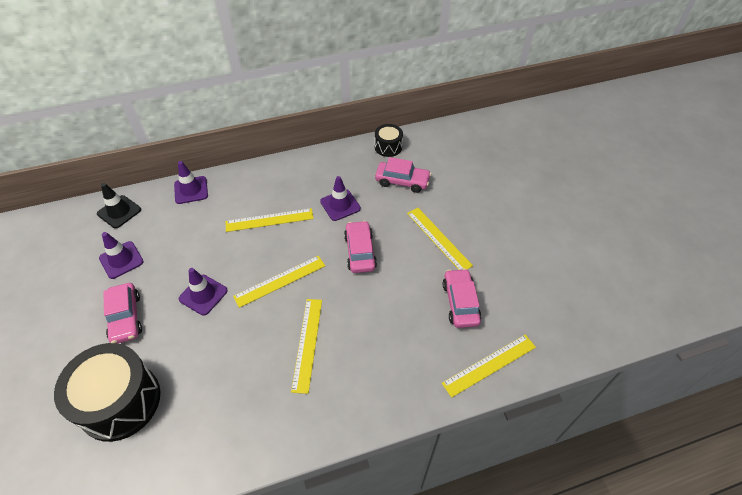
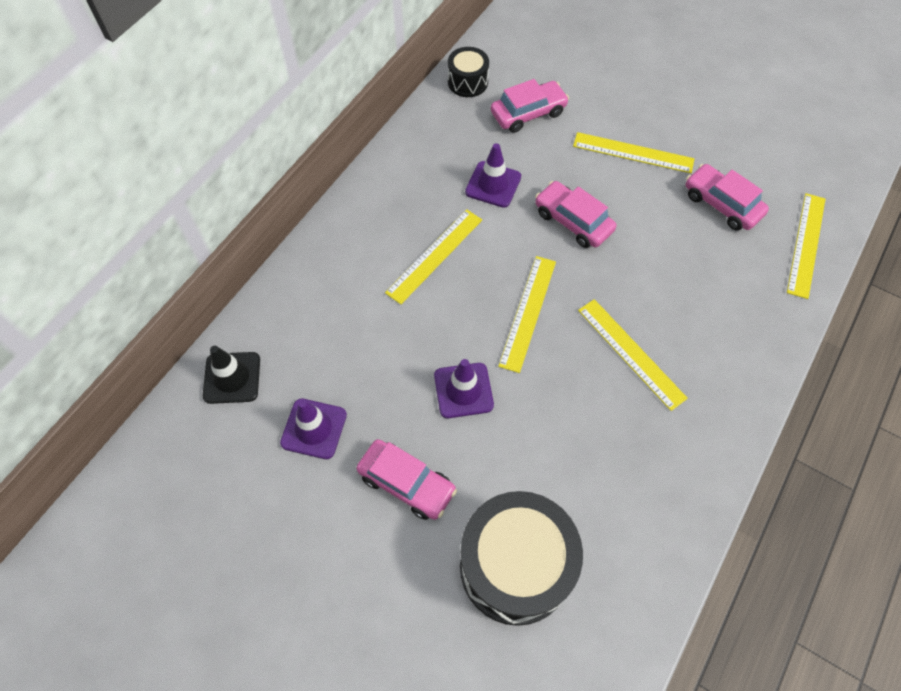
camera: 40 degrees left, 10 degrees up
purple traffic cone [174,161,208,204] -> none

